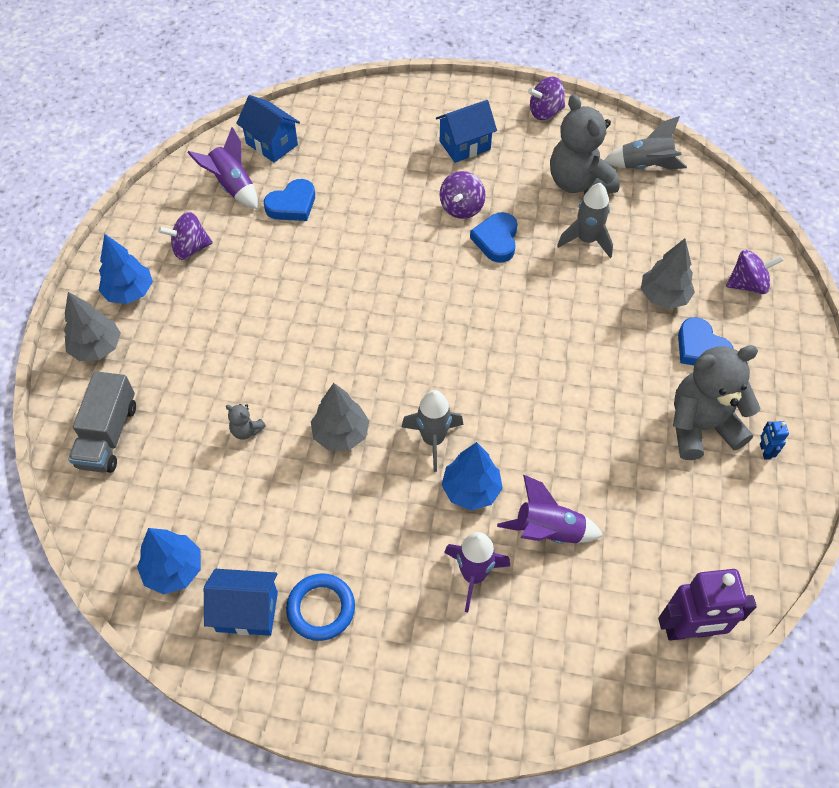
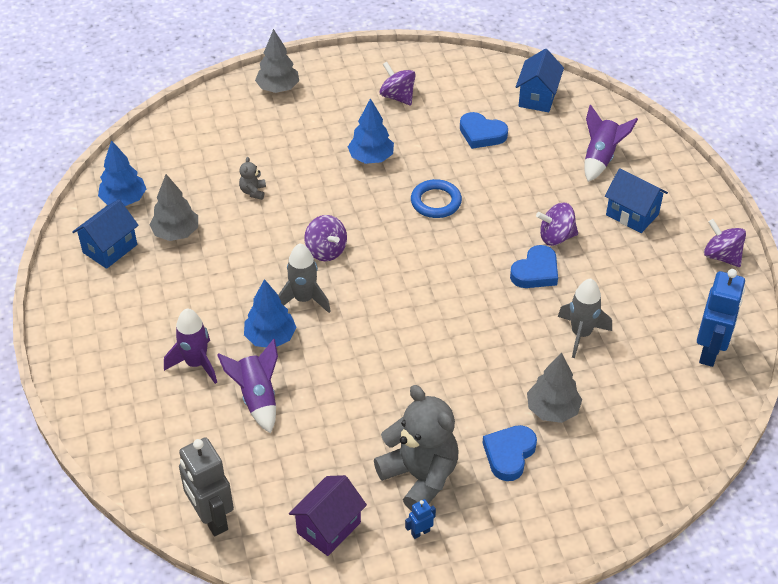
camera: 65 degrees right, 10 degrees down
grey truck [68,371,136,473] -> none
blue tree [99,234,153,304] -> blue tree moved to [348,98,394,164]
purple rocket [187,127,258,209] -> purple rocket moved to [584,105,638,182]
blue house [204,569,278,636] -> blue house turned 60 degrees clockwise [72,199,139,269]
blue ring [286,573,355,641] -> blue ring moved to [411,179,462,218]
grey tree [311,383,369,451] -> grey tree moved to [149,174,198,241]
blue heart [470,212,517,263] -> blue heart turned 150 degrees clockwise [510,245,558,288]
grey teddy bear [550,94,620,194] -> none
grey rocket [604,116,687,170] -> blue robot [697,269,745,367]
purple robot [658,569,757,641] -> grey robot [179,437,234,536]
purple spinning top [726,250,783,294] -> purple spinning top moved to [304,215,347,261]
none -> purple house [289,475,367,556]

